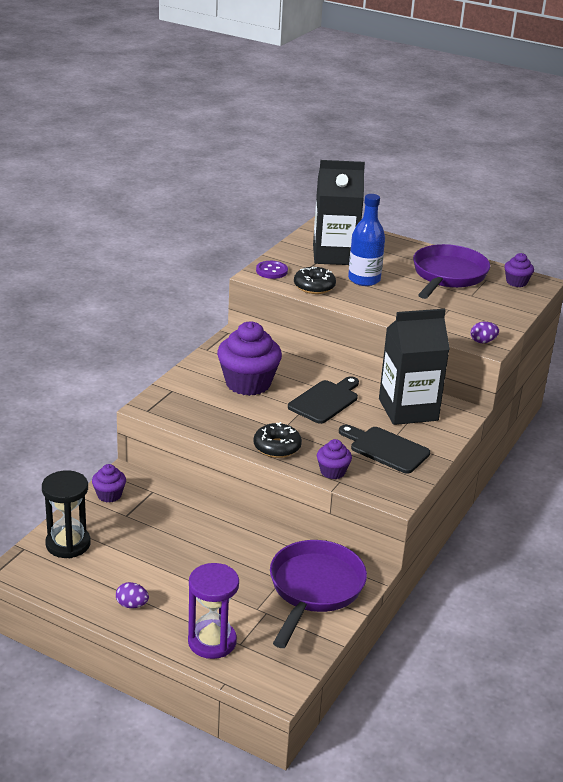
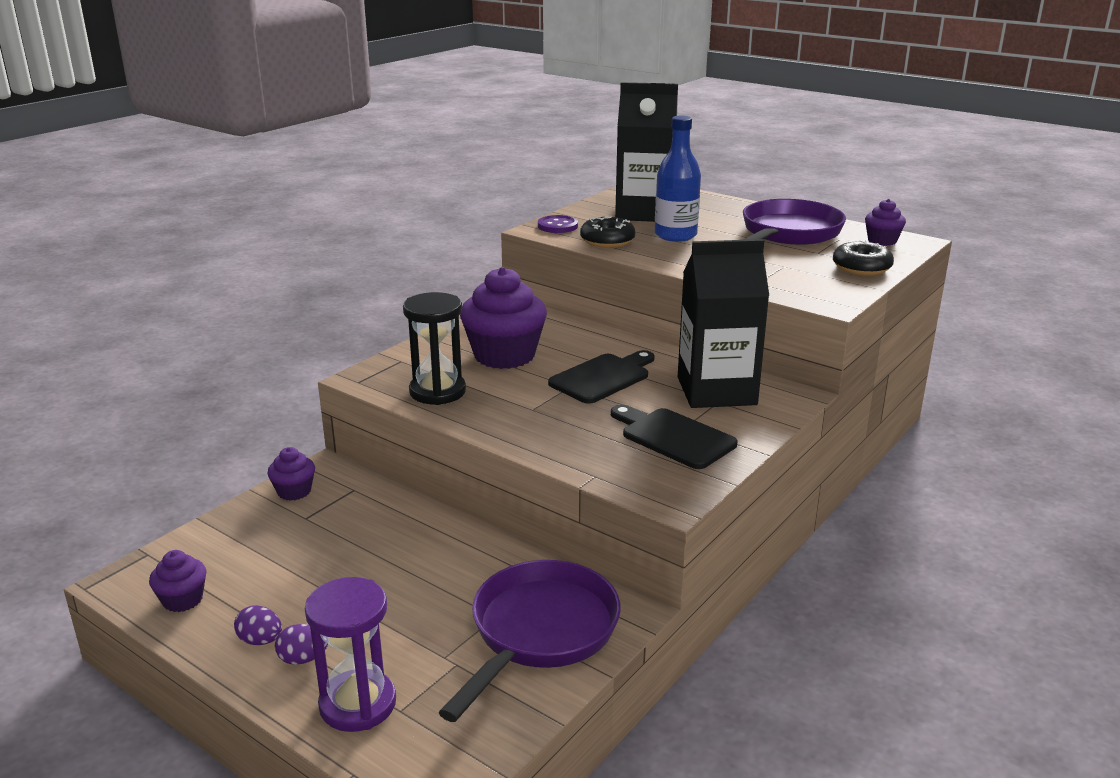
camera: 10 degrees right, 5 degrees down
black hourglass [42,470,91,558] -> black hourglass moved to [403,292,466,405]
black donut [254,422,302,458] -> black donut moved to [833,240,894,275]
purple cupcake [317,439,352,479] -> purple cupcake moved to [149,550,207,612]
purple egg [471,322,499,343] -> purple egg moved to [275,624,328,665]

